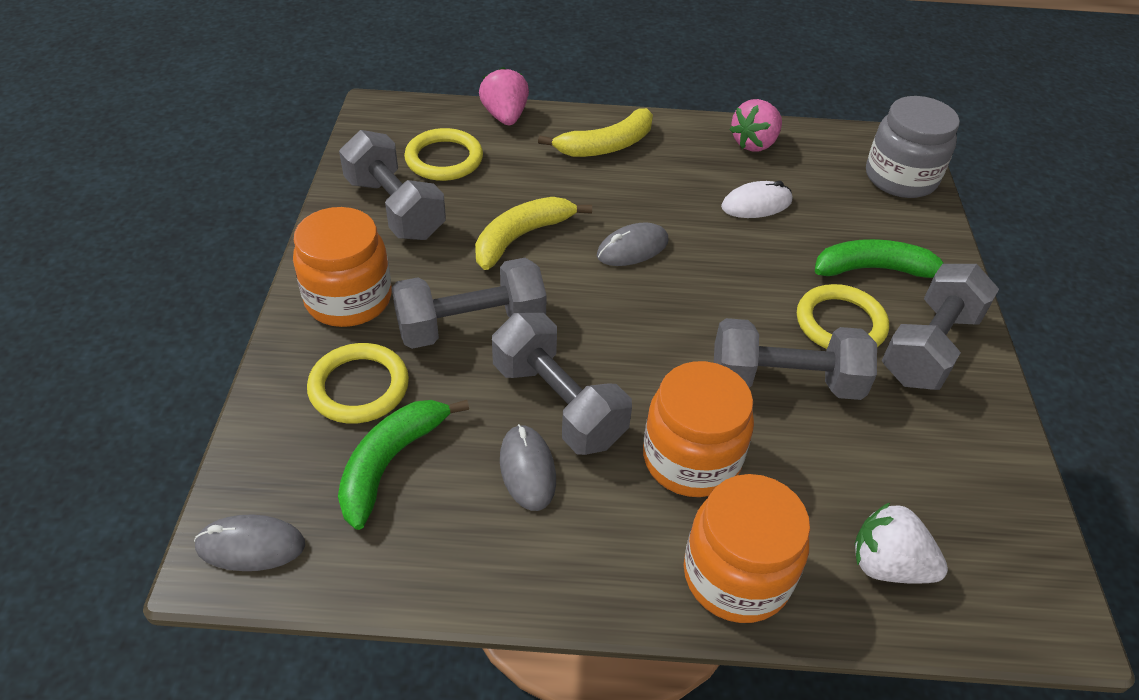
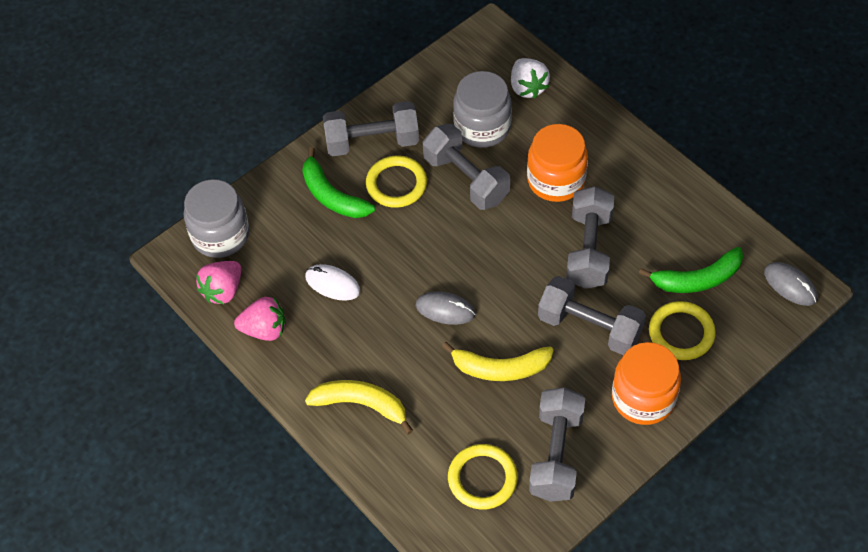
camera: 130 degrees left, 10 degrees up
pink strawberry [479,67,529,125] -> pink strawberry moved to [196,261,241,304]
grey mouse [500,424,556,511] -> none
orange jar [684,474,810,623] -> none
none -> grey jar [453,71,512,148]

